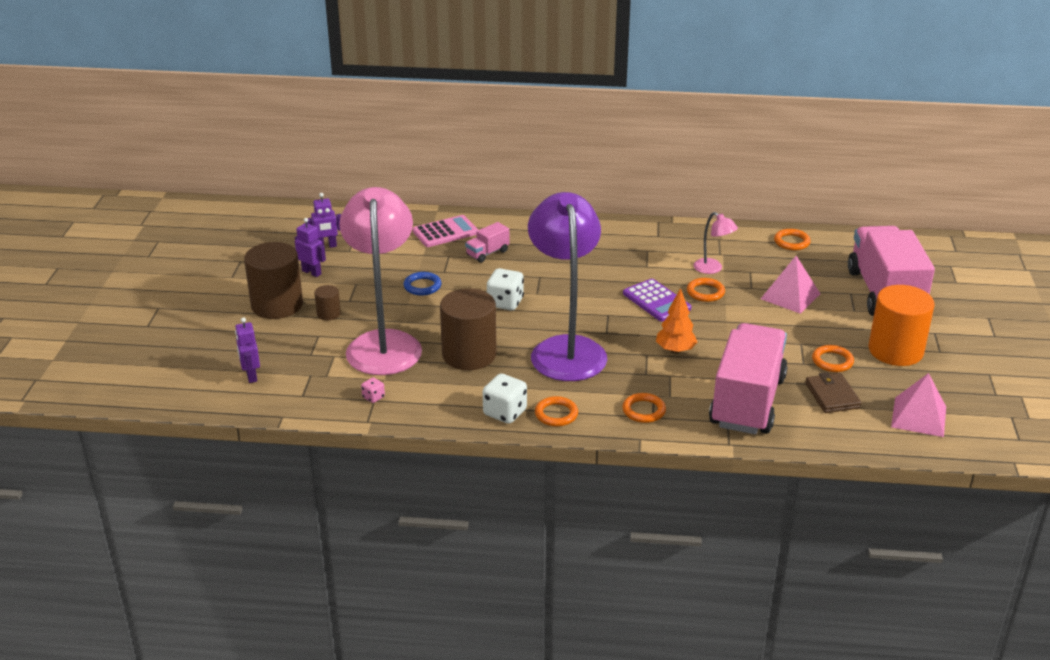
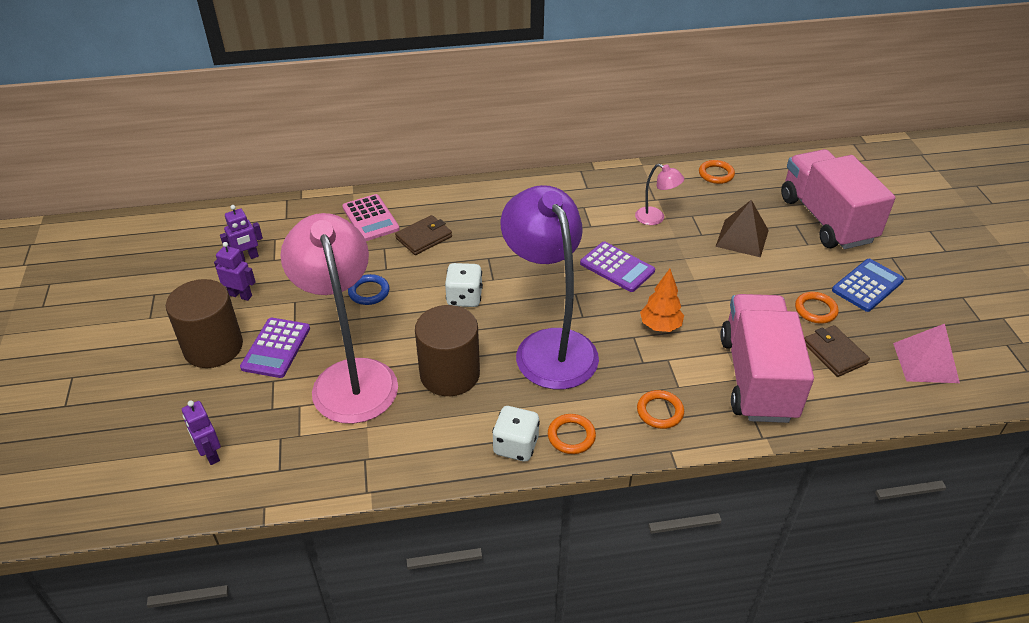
camera: 15 degrees left, 10 degrees up
brown cylinder [314,285,341,320] -> purple calculator [240,318,310,378]
pink dice [361,377,385,403] -> none
pink calculator [413,215,478,247] -> pink calculator turned 105 degrees clockwise [342,194,400,241]
pink truck [465,222,509,263] -> brown wallet [395,215,452,255]
orange ring [687,278,725,302] -> none
pink pyramid [761,256,820,314] -> brown pyramid [715,200,769,257]
orange cylinder [869,285,934,366] -> blue calculator [832,259,904,312]

